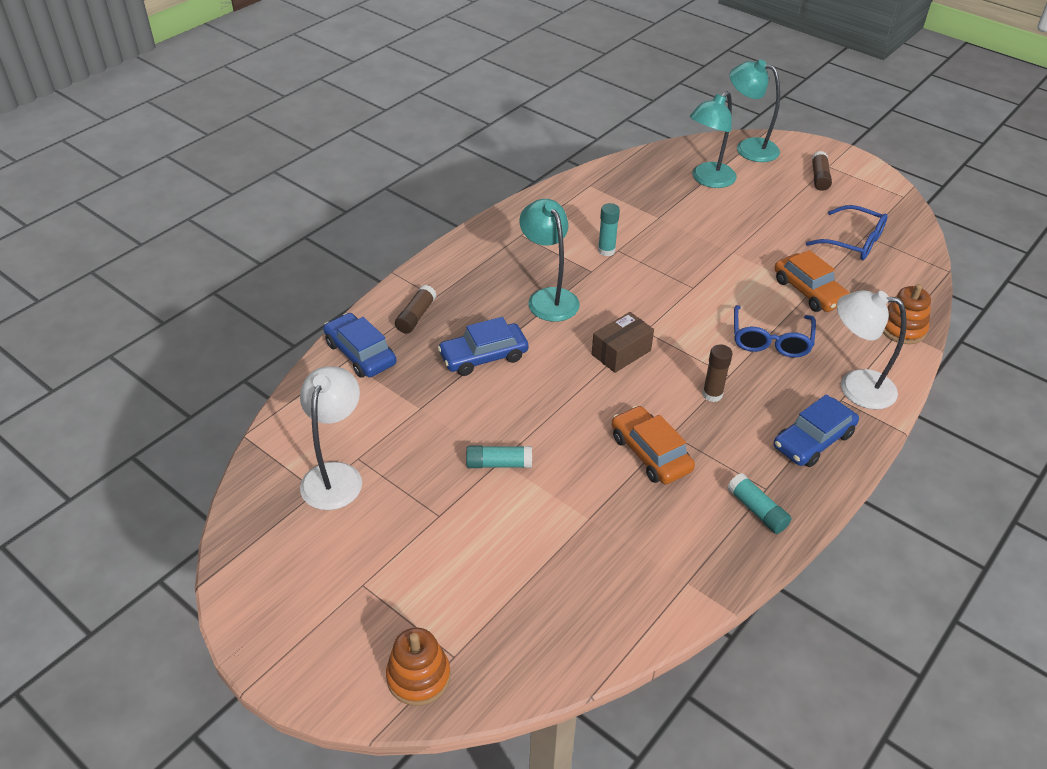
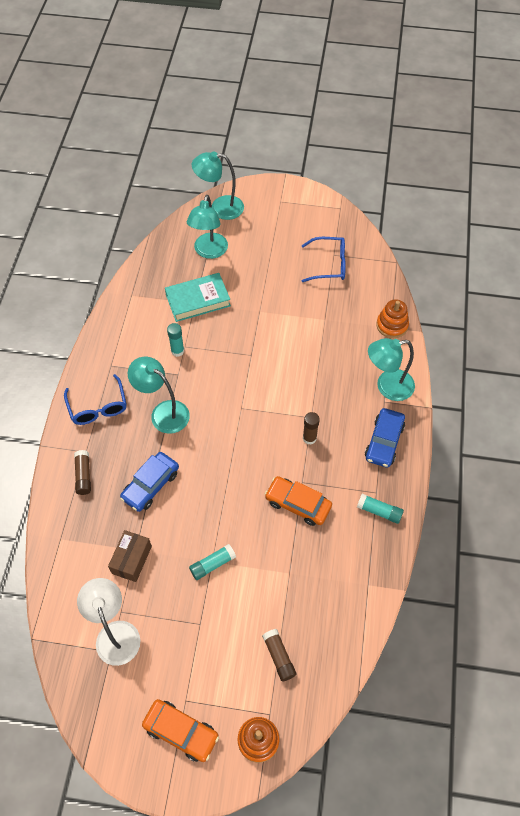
camera: 30 degrees left, 15 degrees up
blue car [323,313,397,378] -> none
brown box [592,312,654,373] -> brown box moved to [108,530,152,582]
blue glasses [734,305,816,358] -> blue glasses moved to [64,374,126,425]
orange car [774,250,850,312] -> orange car moved to [142,699,219,762]
brown glue stick [812,151,832,191] -> brown glue stick moved to [262,629,296,681]
white lamp [837,290,907,410] -> turquoise lamp [368,338,415,401]
none -> turquoise book [165,273,231,322]

